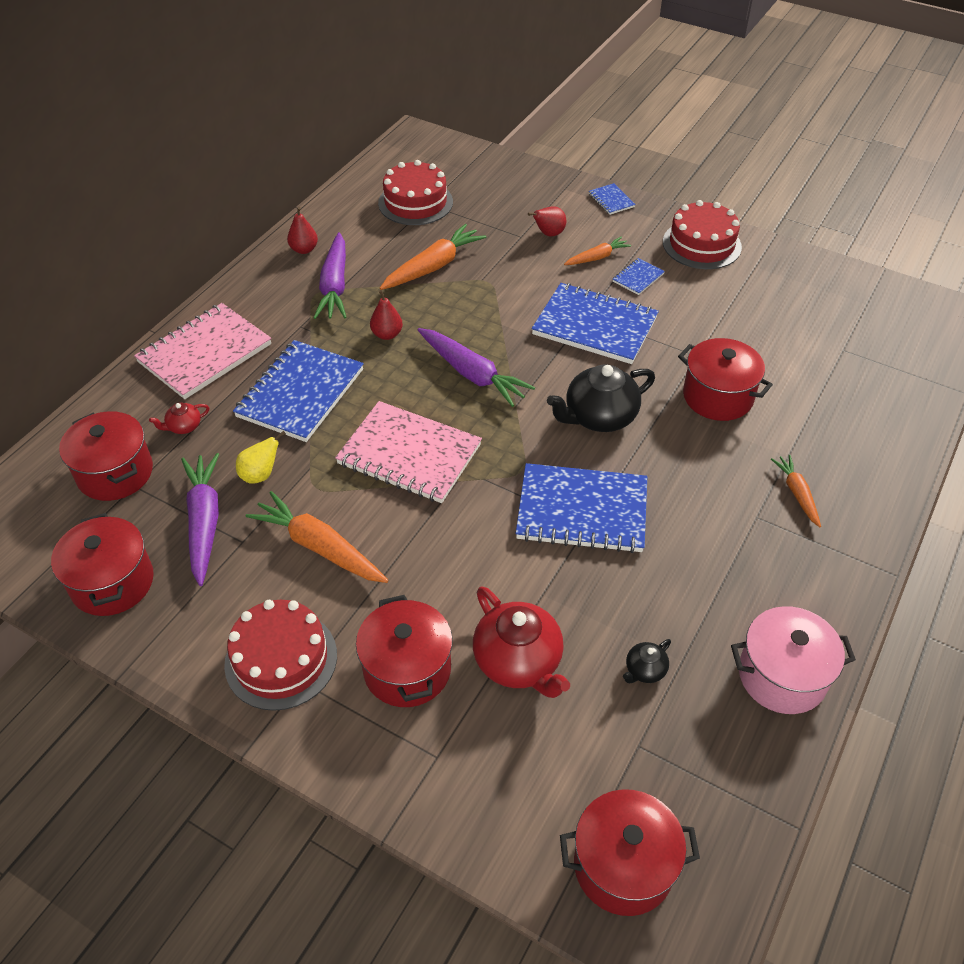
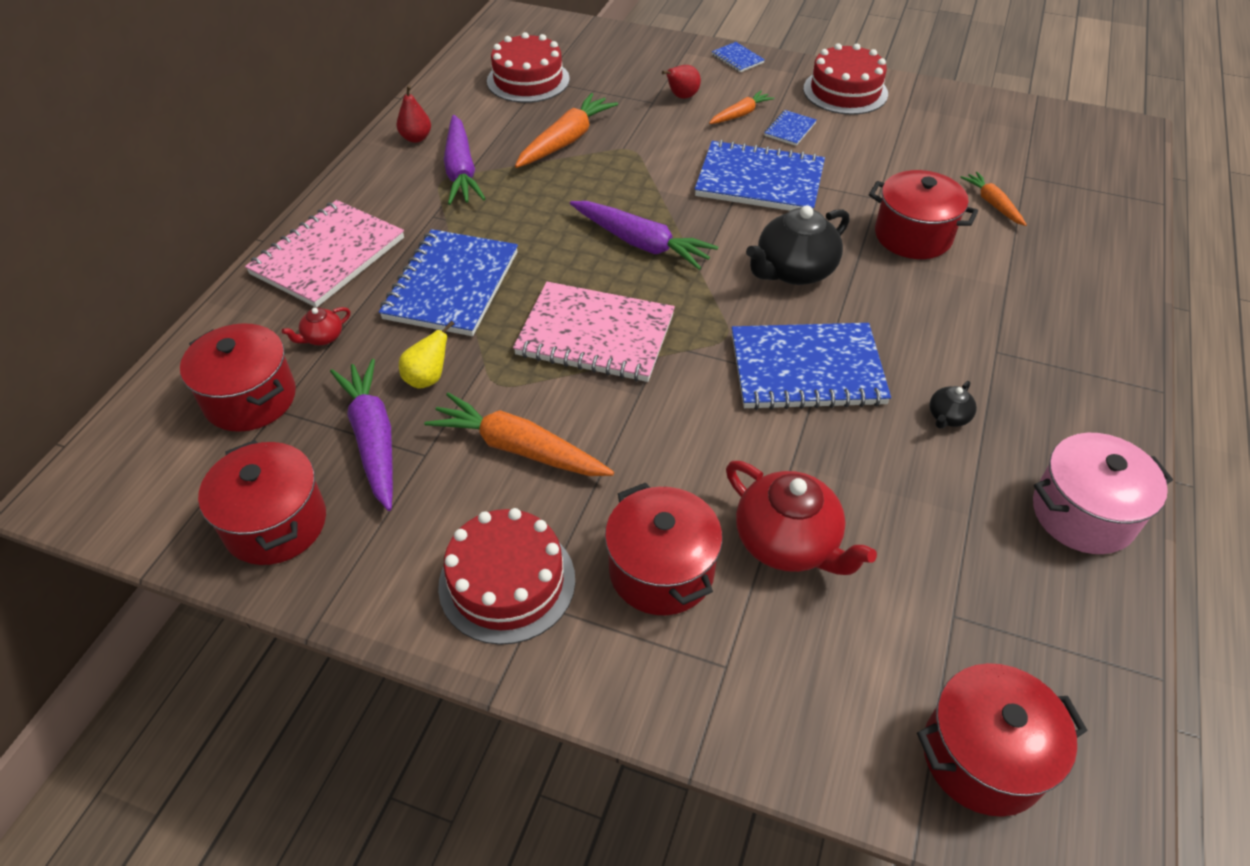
camera: 10 degrees left, 0 degrees up
red pear [370,290,403,340] -> none
black teapot [623,639,671,683] -> black teapot moved to [929,381,977,429]
orange carrot [771,455,821,527] -> orange carrot moved to [960,172,1027,226]

